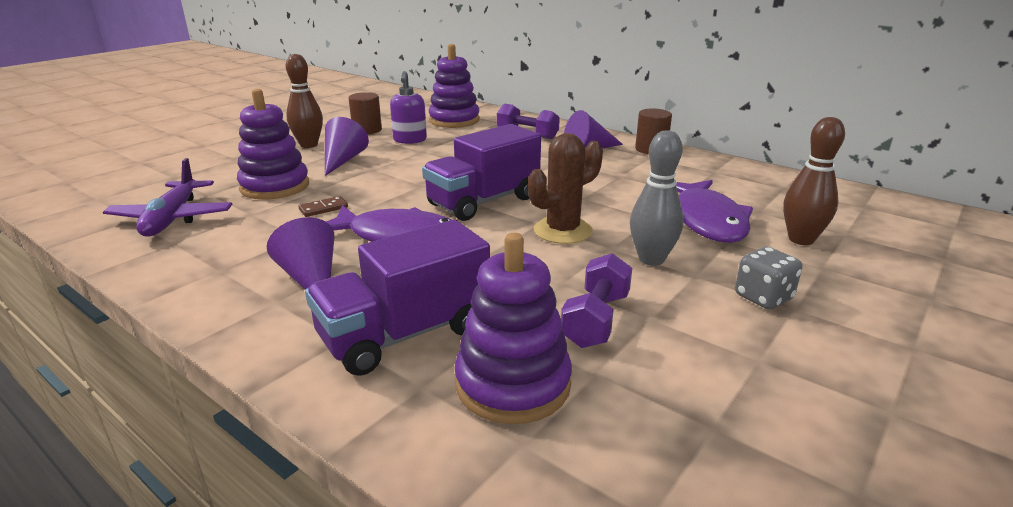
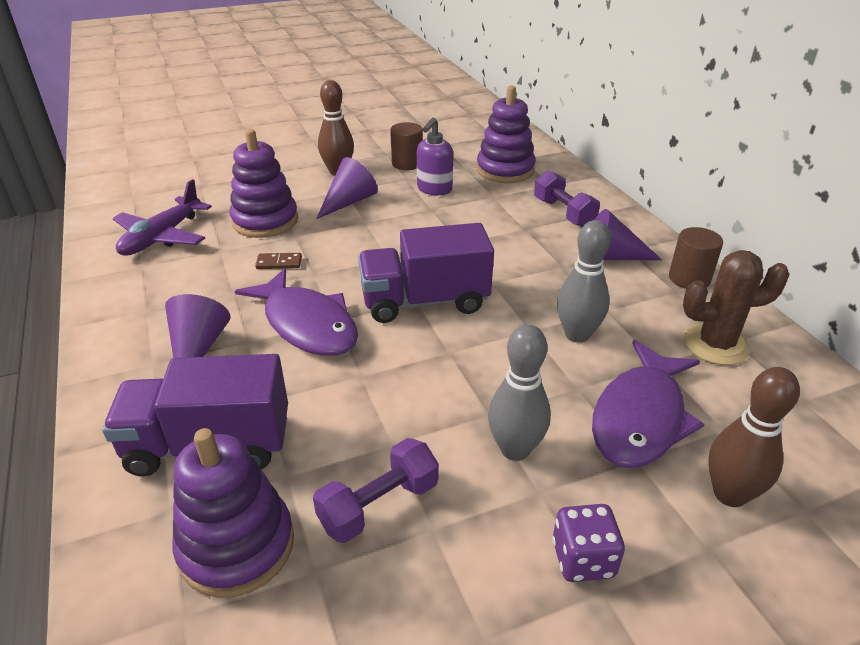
camera: 30 degrees right, 10 degrees up
brown cactus [528,133,603,244] -> brown cactus moved to [683,250,789,365]
grey dice [735,247,803,310] -> purple dice [552,504,625,582]
none -> grey bowling pin [557,220,611,343]

